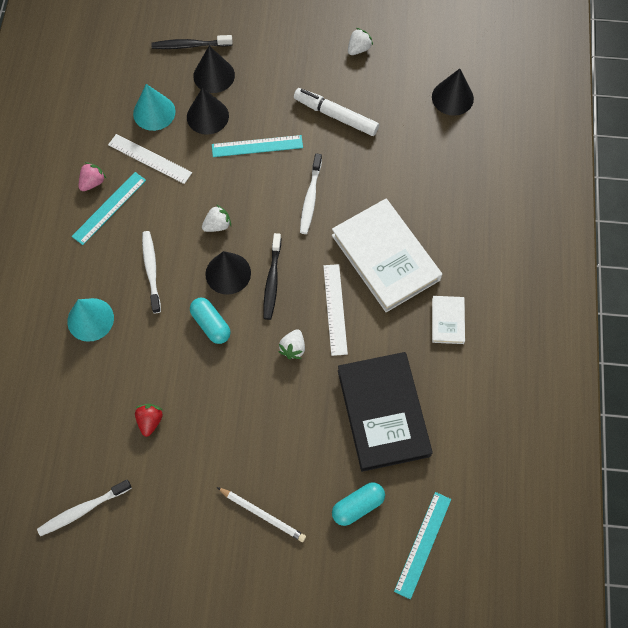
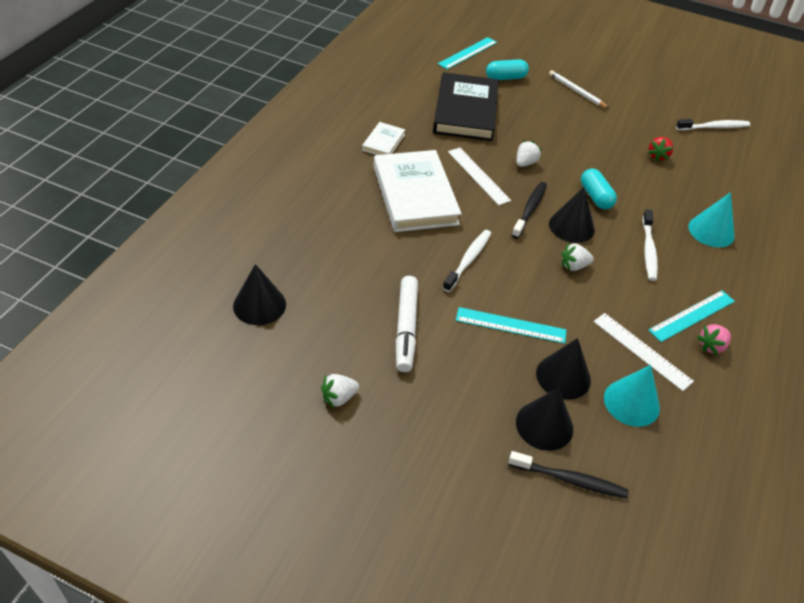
camera: 165 degrees left, 20 degrees down
white marker [294,88,379,136] -> white marker turned 45 degrees clockwise [396,276,418,372]
white ruler [323,264,348,356] -> white ruler turned 45 degrees counterclockwise [448,148,511,205]

